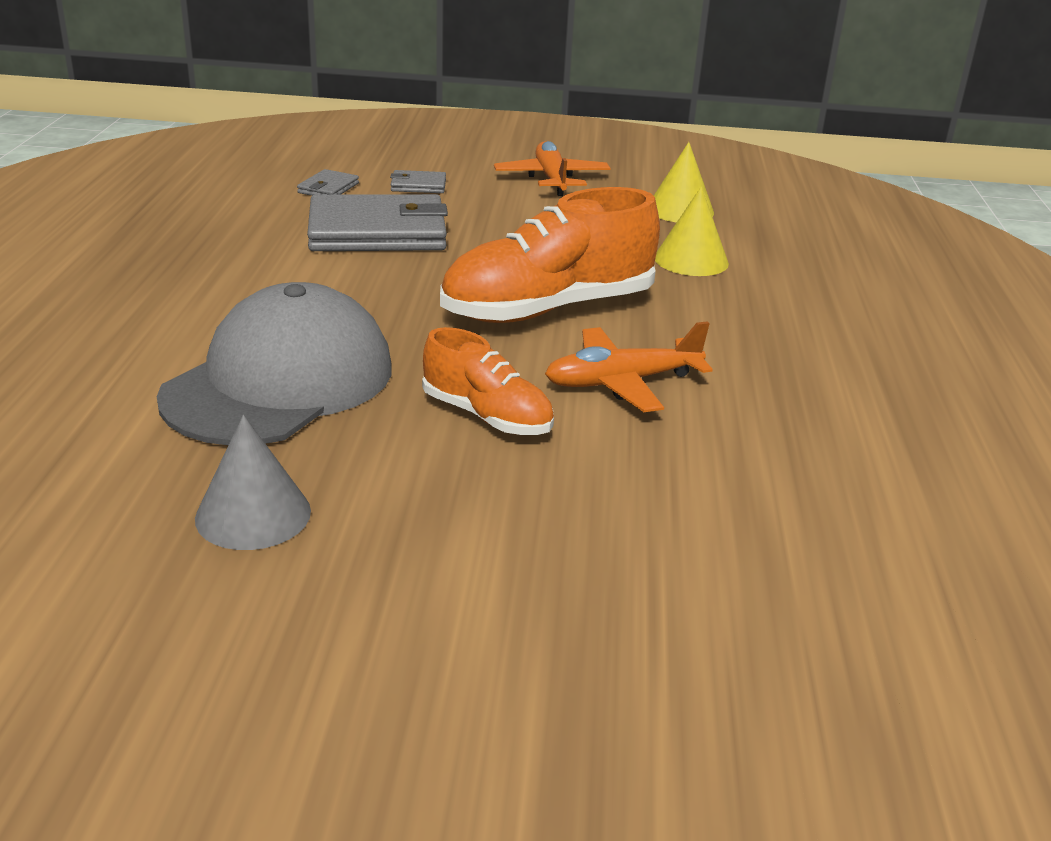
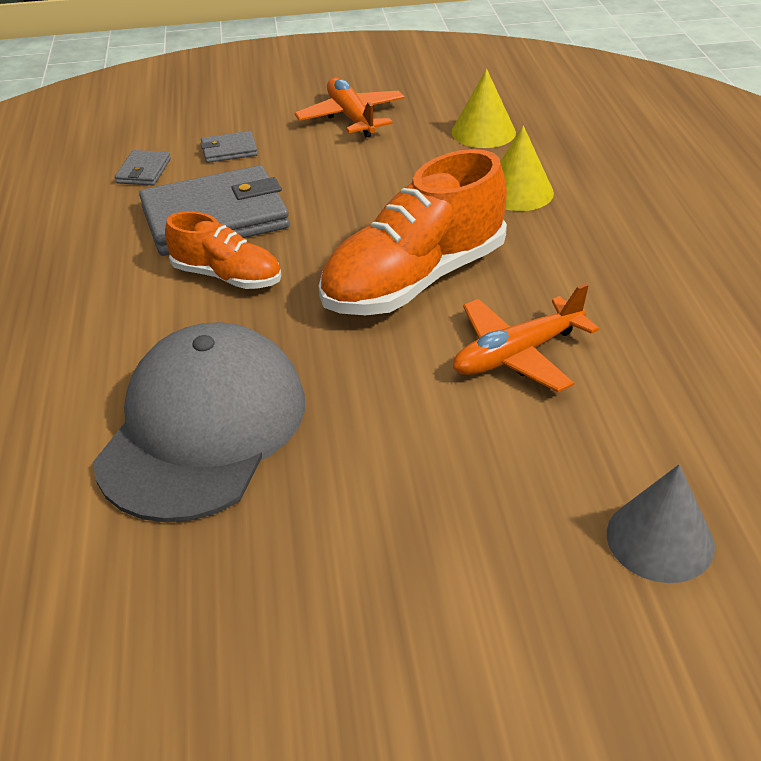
camera: 10 degrees left, 10 degrees up
grey cone [195,415,311,550] -> grey cone moved to [607,464,715,583]
orange shoe [422,327,554,435] -> orange shoe moved to [165,211,281,289]

